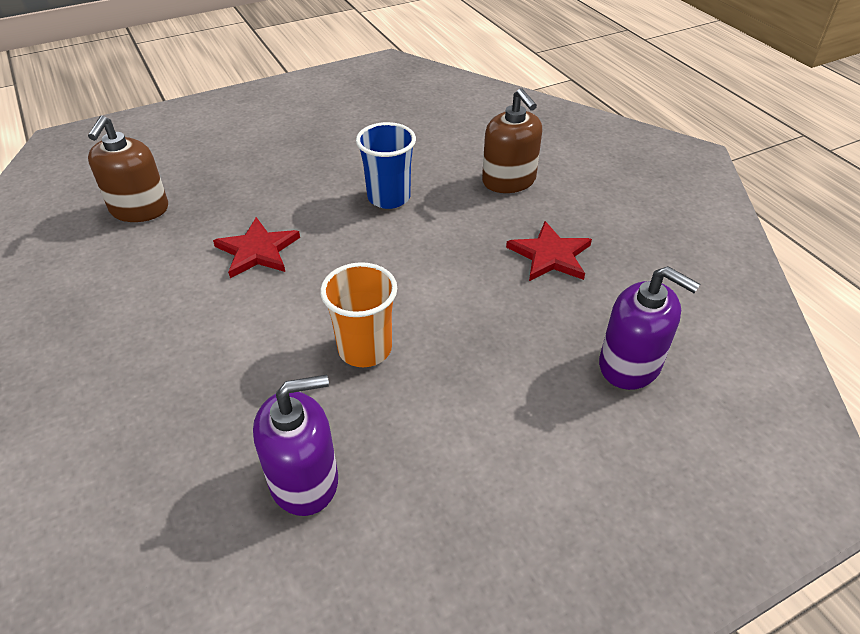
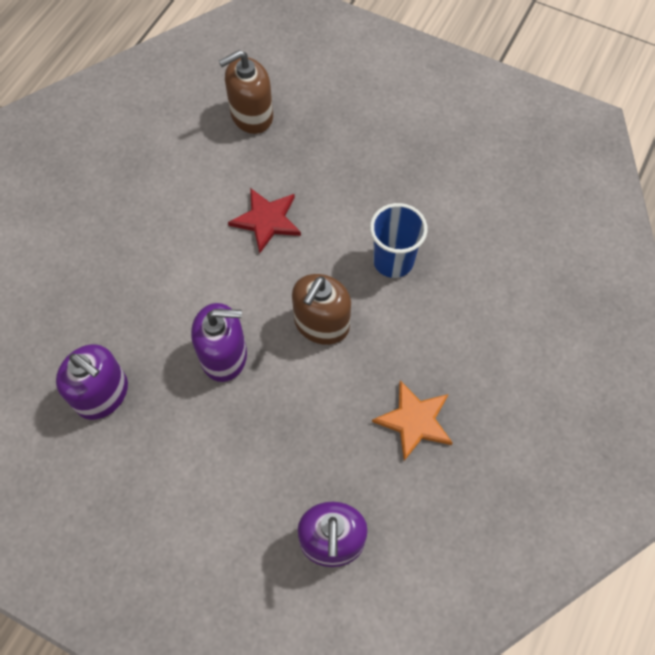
camera: 55 degrees right, 20 degrees up
orange cup [320,262,397,367] -> purple soap dispenser [191,303,247,382]
brown soap dispenser [482,88,542,193] -> brown soap dispenser moved to [292,274,351,345]
red star [506,221,592,281] -> orange star [372,381,453,461]

